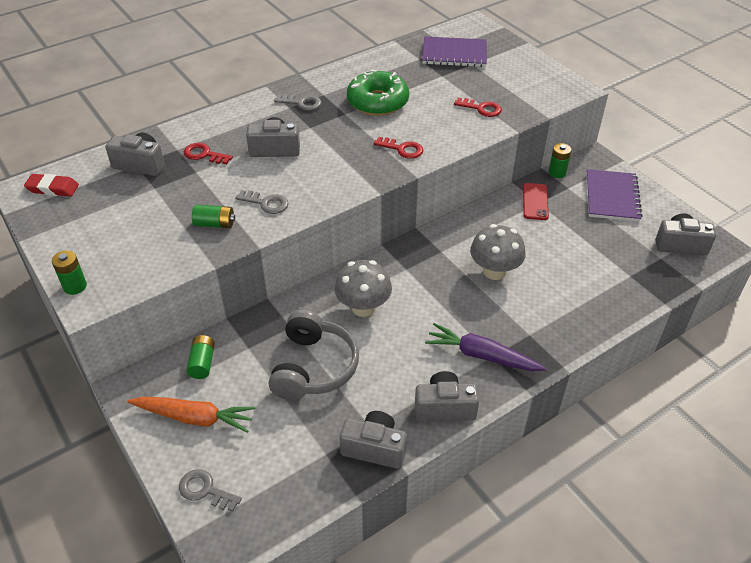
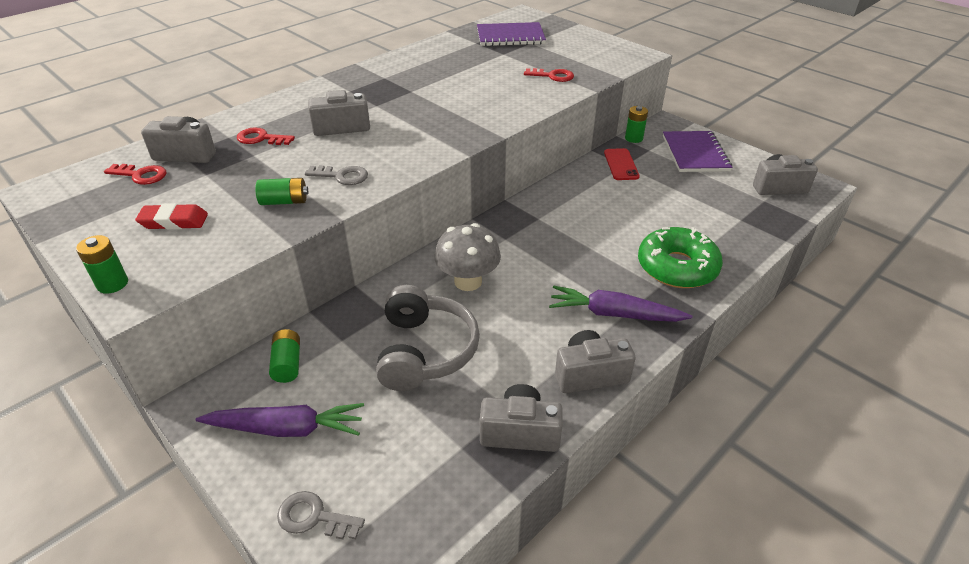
camera: 10 degrees left, 5 degrees down
red eraser [24,174,79,196] -> red eraser moved to [135,203,208,230]
orange carrot [127,397,256,433] -> purple carrot [196,403,364,437]
grey key [274,94,322,110] -> none
green donut [347,70,409,116] -> green donut moved to [638,227,723,288]
red key [374,137,423,159] -> red key moved to [104,164,166,185]
grey mushroom [470,224,526,280] -> none

